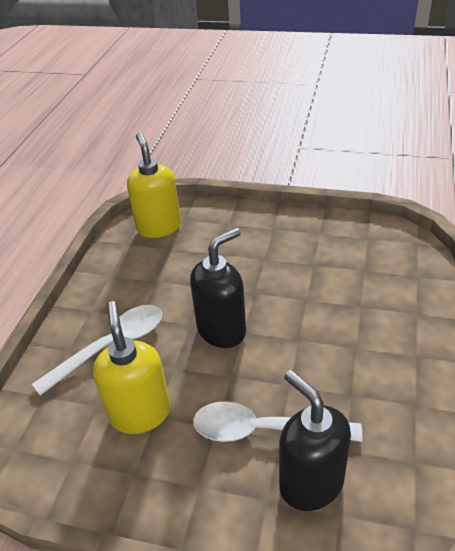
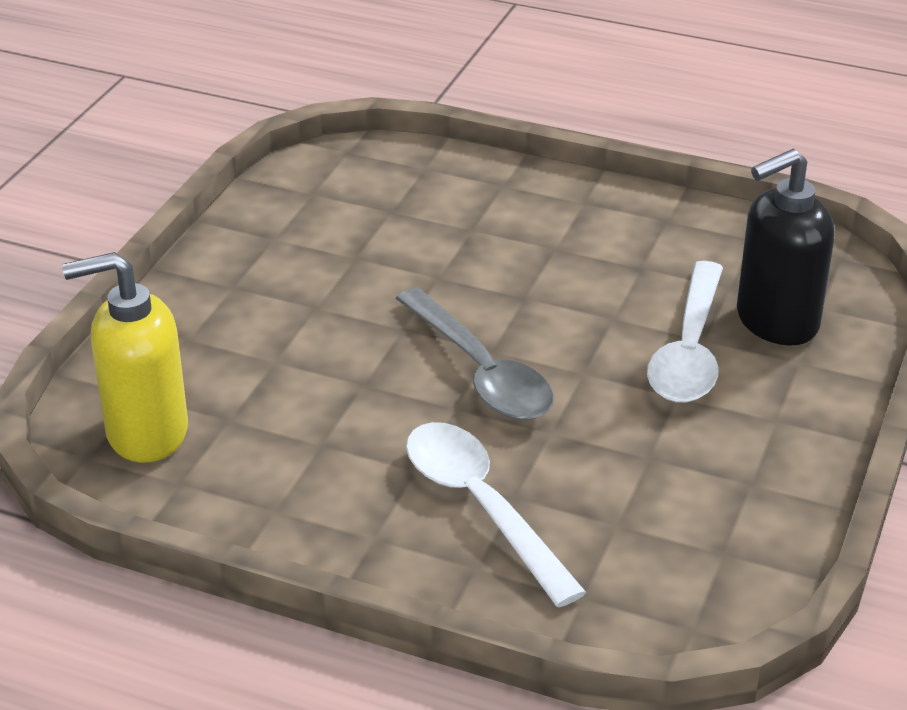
camera: 85 degrees left, 5 degrees down
yellow soap dispenser [93,301,171,434] -> none
black soap dispenser [190,228,246,348] -> grey spoon [395,288,554,420]

